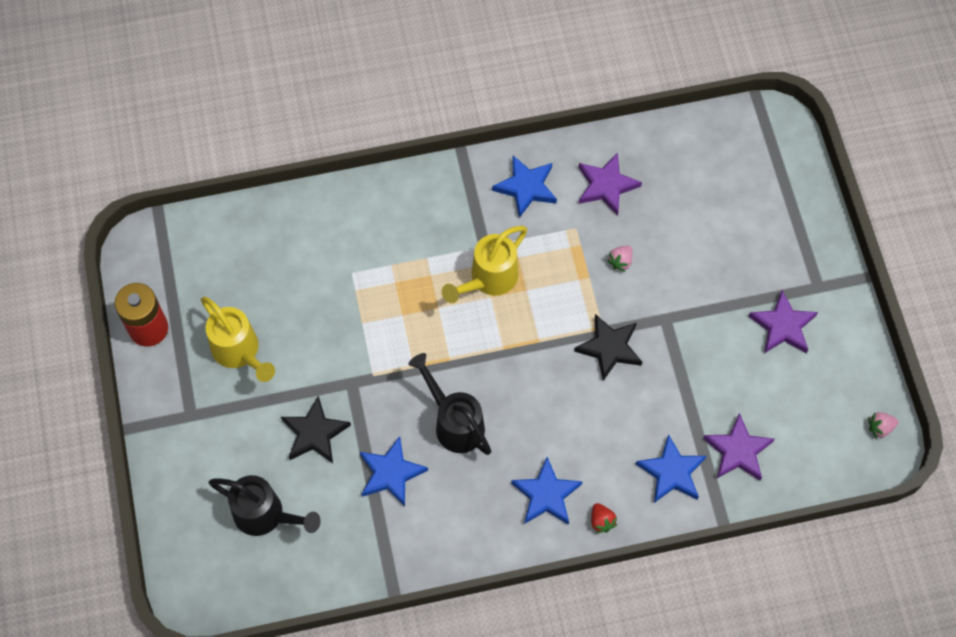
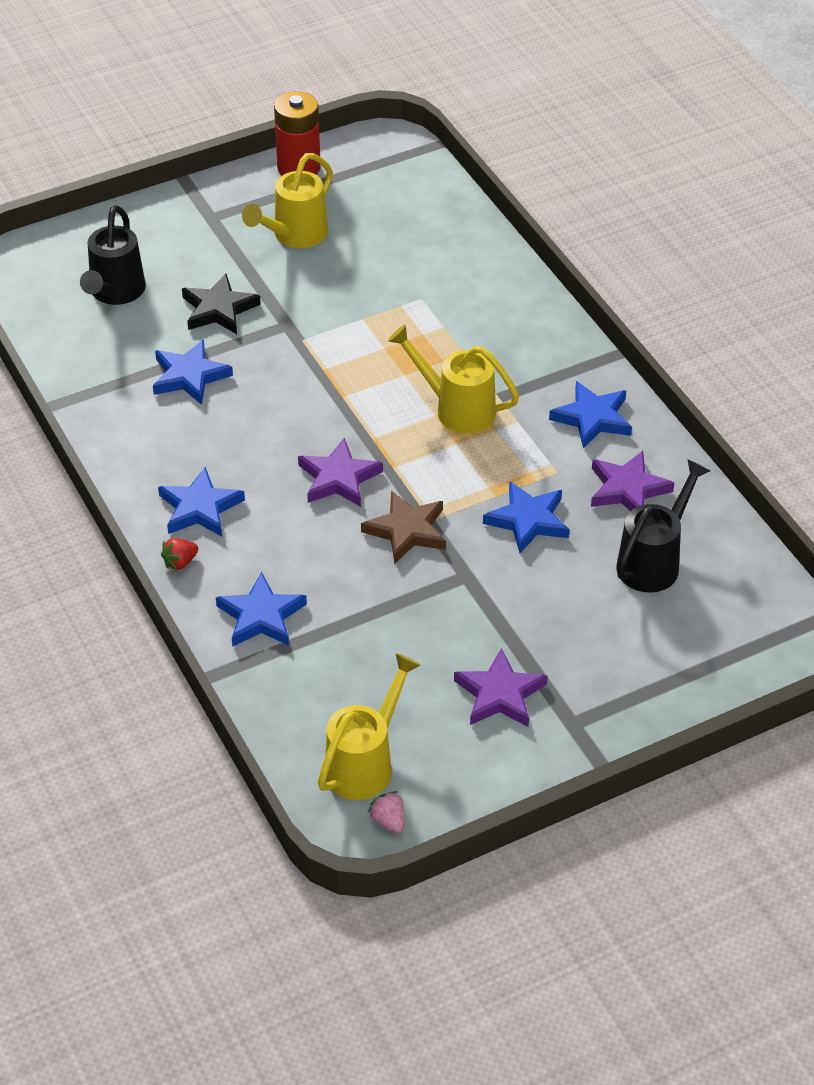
camera: 75 degrees right, 20 degrees down
black watering can [408,353,491,455] -> black watering can moved to [617,459,710,593]
black star [574,314,642,381] -> brown star [361,491,446,564]
pink strawberry [607,245,633,272] -> blue star [483,481,570,553]
purple star [703,413,775,481] -> purple star moved to [298,438,383,507]
none -> yellow watering can [318,653,421,800]

